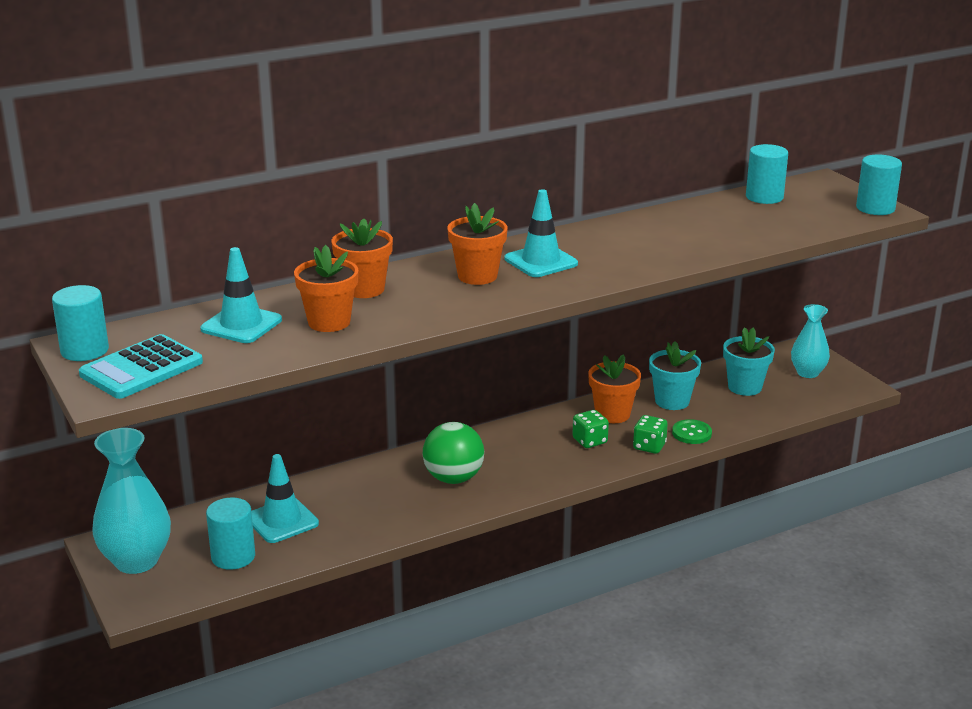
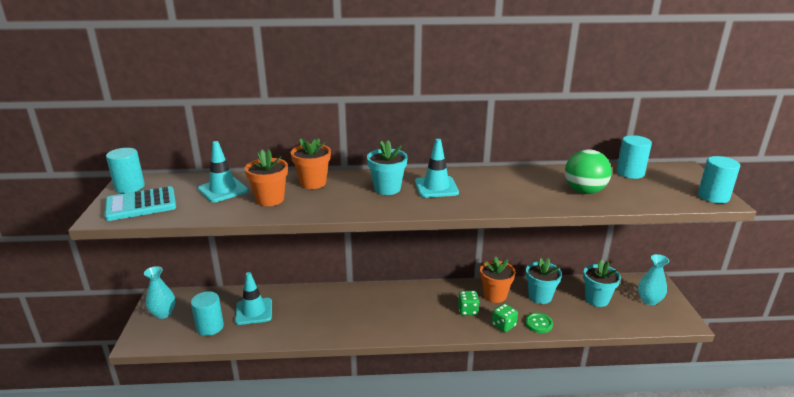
camera: 25 degrees right, 0 degrees up
turquoise vase [92,428,171,574] -> turquoise vase [144,266,175,319], size x0.62
green ball [422,422,484,484] -> green ball moved to [565,149,612,194]
orange flower pot [448,203,508,285] -> turquoise flower pot [367,140,408,195]

